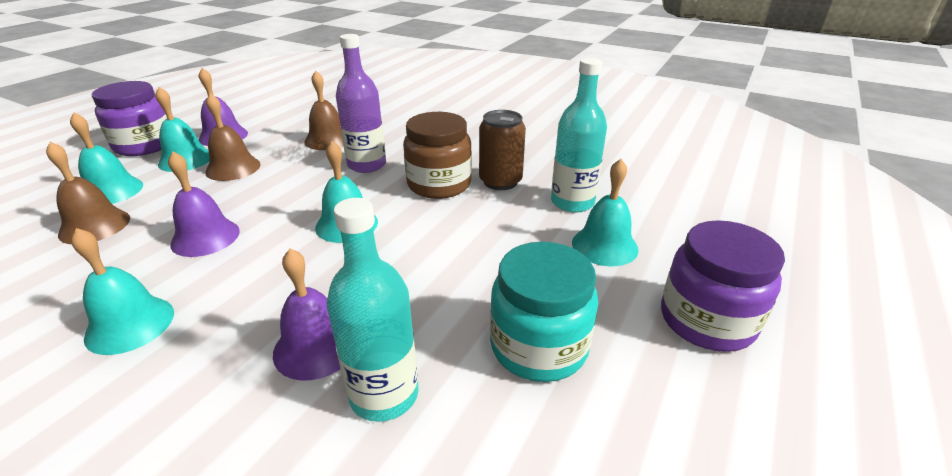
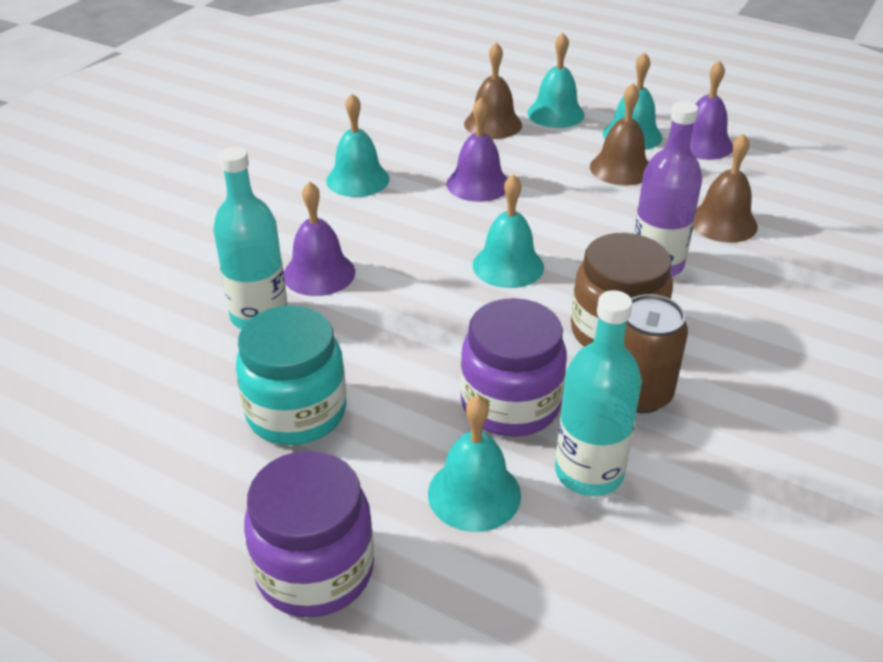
camera: 90 degrees right, 5 degrees up
purple jar [92,81,167,156] -> purple jar moved to [460,298,567,437]

